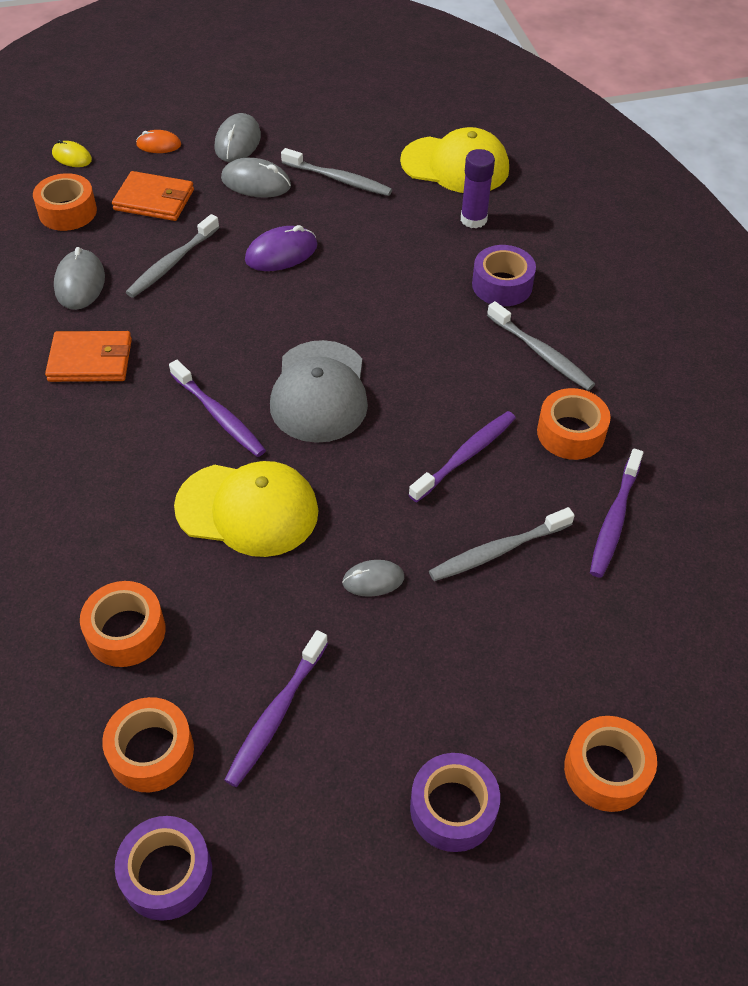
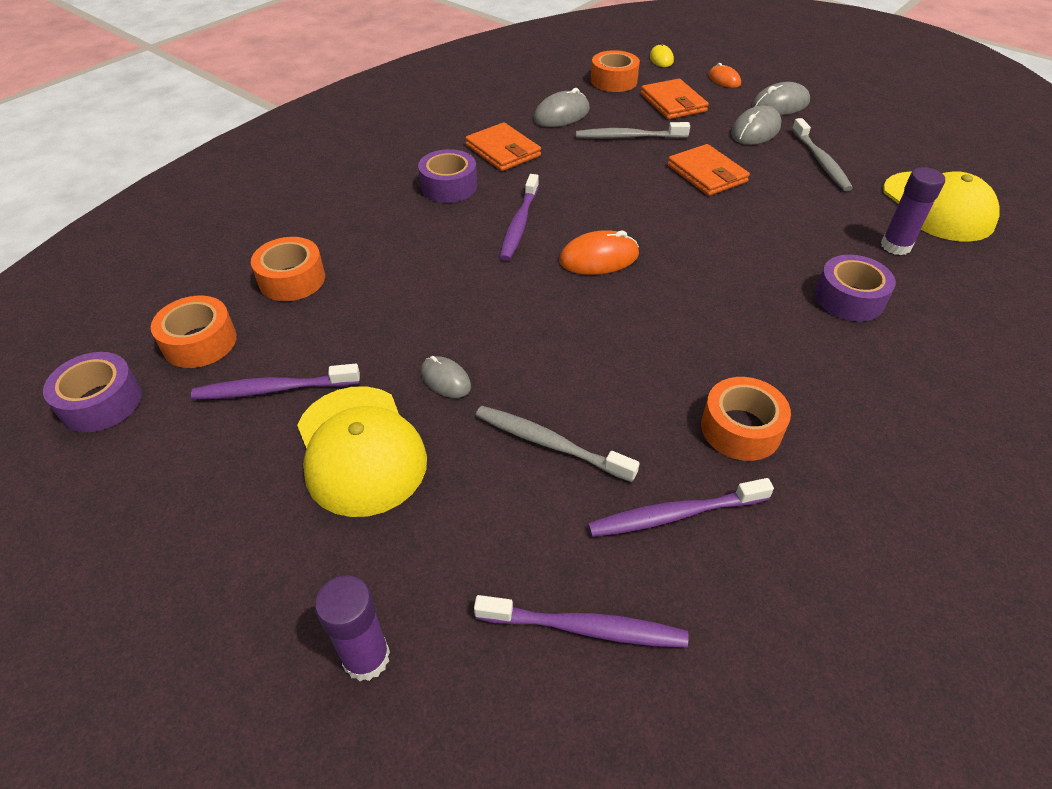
camera: 55 degrees right, 5 degrees down
yellow cap [174,461,318,557] -> yellow cap moved to [297,386,427,517]
grey mouse [221,158,291,198] -> grey mouse turned 60 degrees clockwise [731,105,781,145]
purple mouse [245,225,317,271] -> orange wallet [668,144,750,196]
grey cap [270,340,368,443] -> orange mouse [559,230,639,275]
purple toothbrush [409,411,516,502] -> purple toothbrush moved to [474,595,688,647]
purple tape [410,753,500,852] -> purple tape moved to [418,149,477,203]
grey toothbrush [487,301,595,390] -> none
orange tape [564,716,657,812] -> purple glue stick [315,575,390,681]

